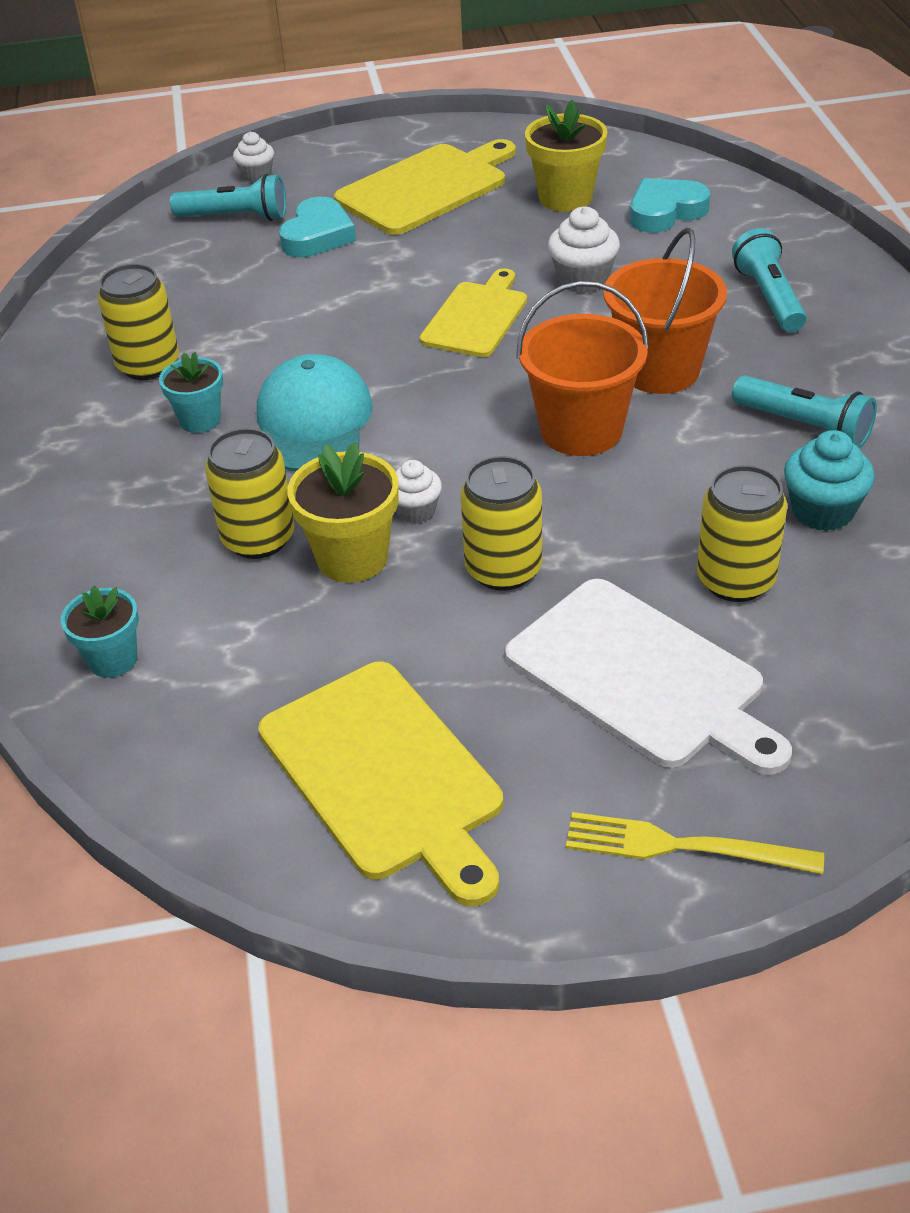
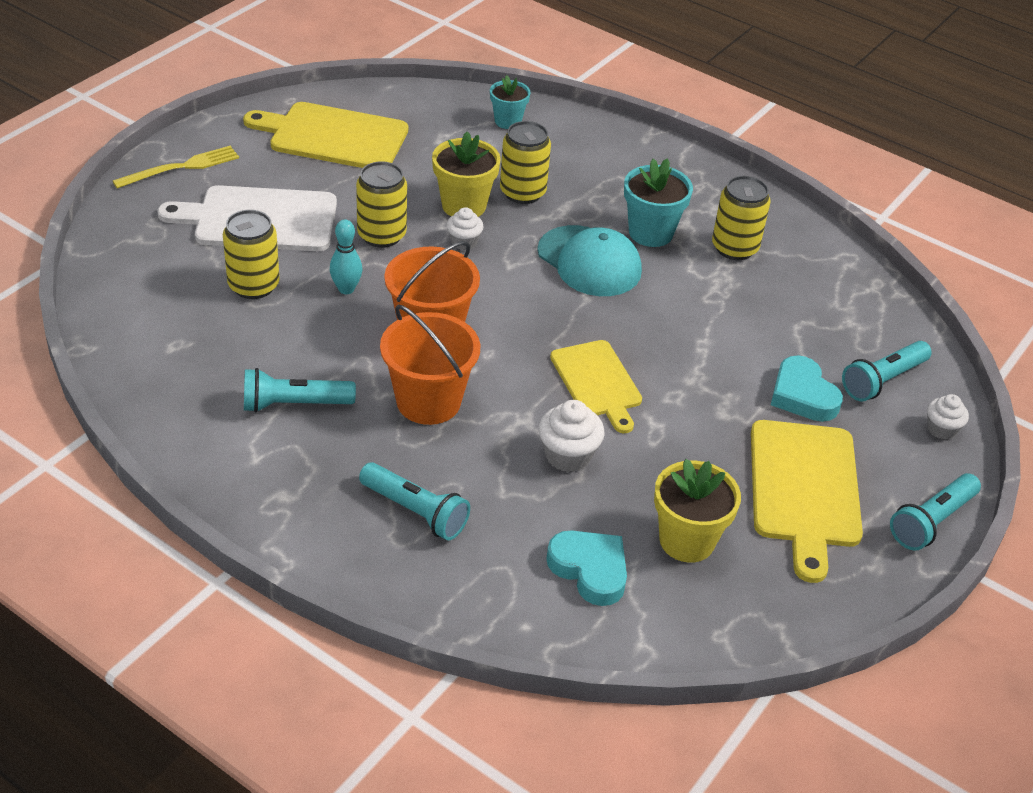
camera: 130 degrees right, 0 degrees up
turquoise flower pot [159,352,223,433] -> turquoise flower pot [624,158,693,247], size x1.54
turquoise heart [630,178,710,233] -> turquoise heart turned 60 degrees counterclockwise [546,530,627,606]
turquoise cupcake [784,430,875,531] -> none
none -> turquoise bowling pin [330,219,362,294]
none -> turquoise flashlight [890,473,981,551]

